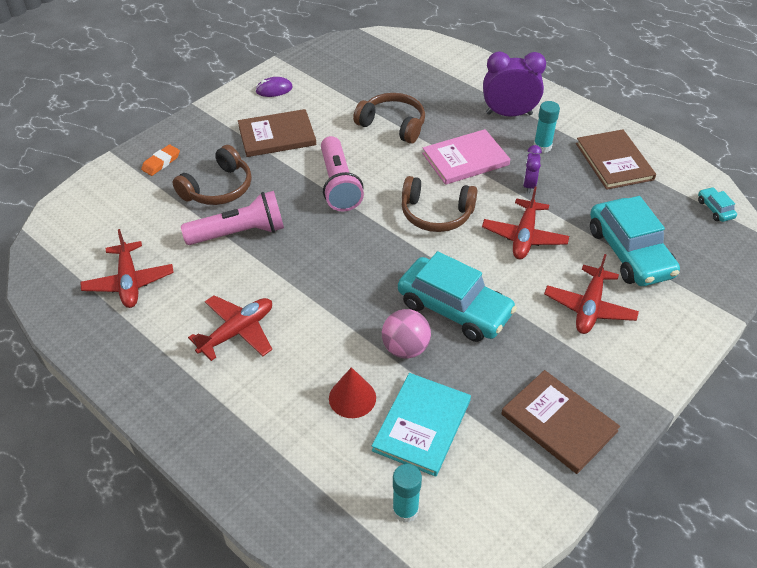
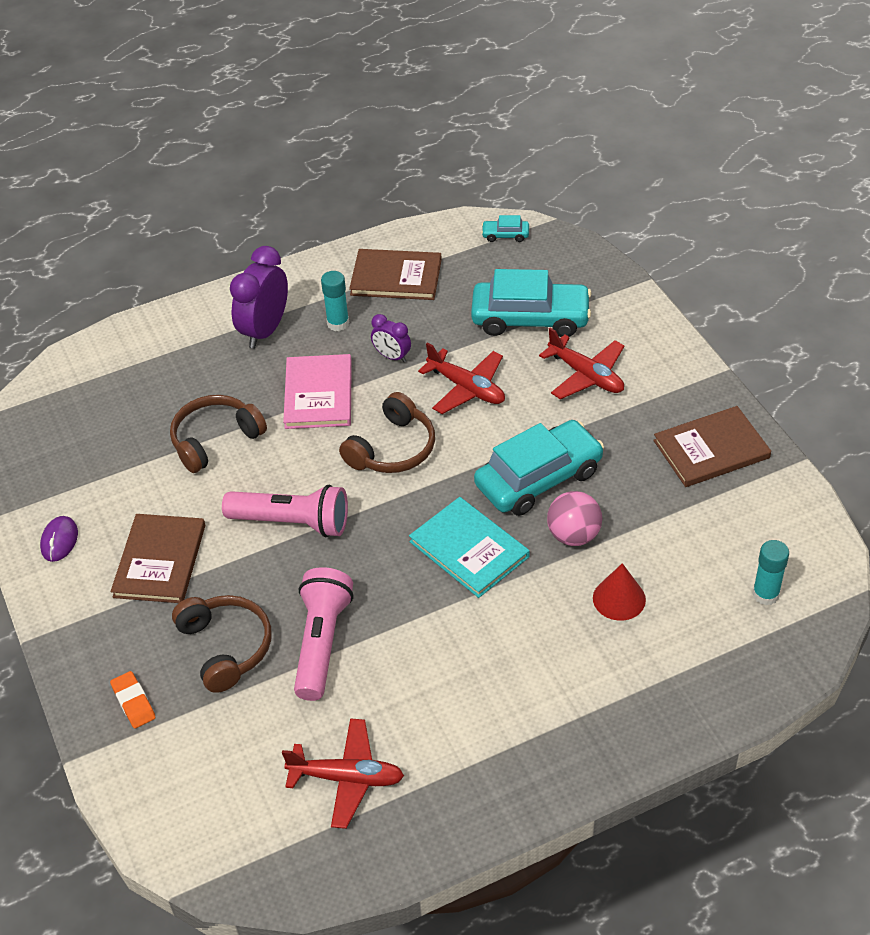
camera: 65 degrees left, 0 degrees up
red plane [188,295,272,361] -> none
turquoise book [372,373,471,477] -> turquoise book moved to [409,497,530,598]

